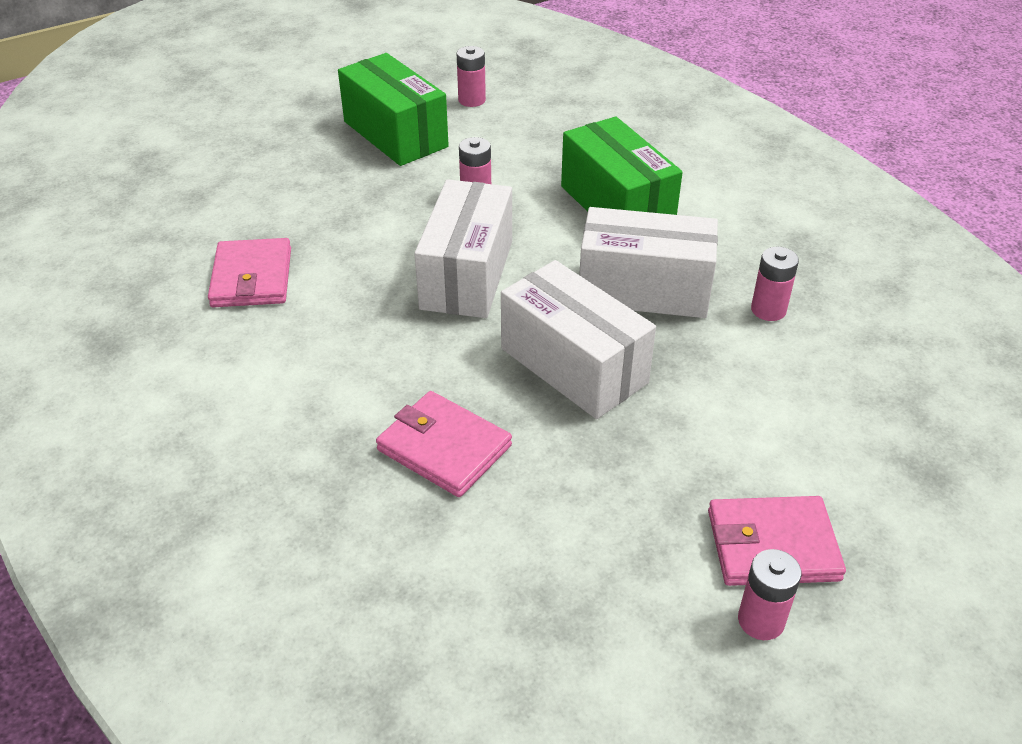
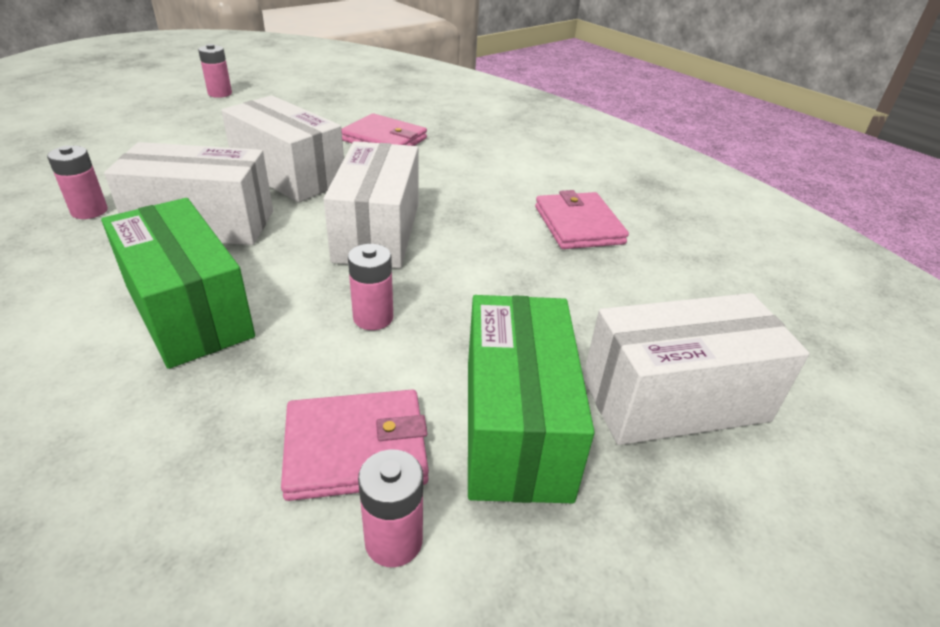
camera: 170 degrees right, 5 degrees down
green box [338,53,449,166] -> green box turned 45 degrees clockwise [468,295,595,503]
pink wallet [708,496,846,586] -> pink wallet moved to [281,390,429,501]
none -> white box [583,293,810,445]

